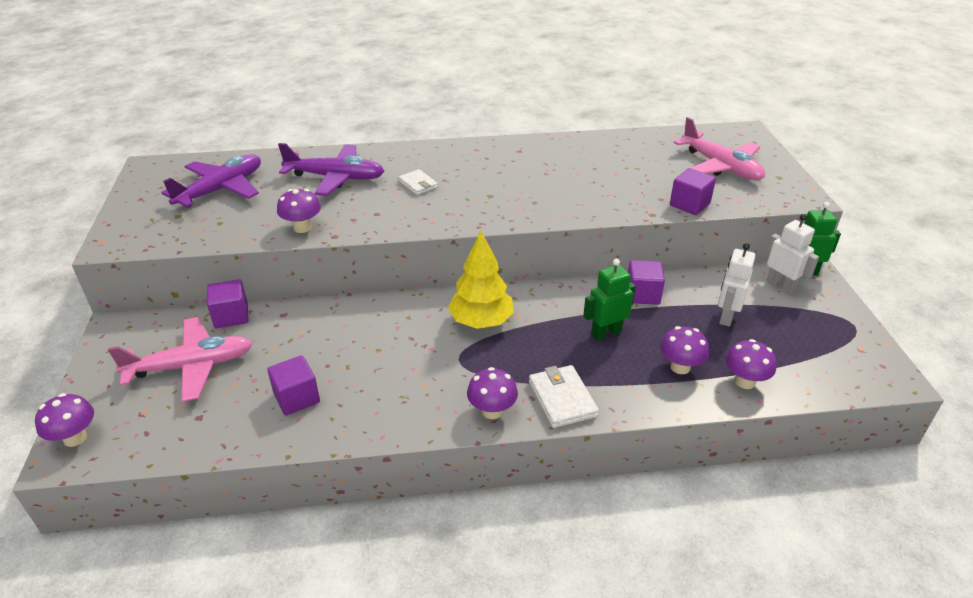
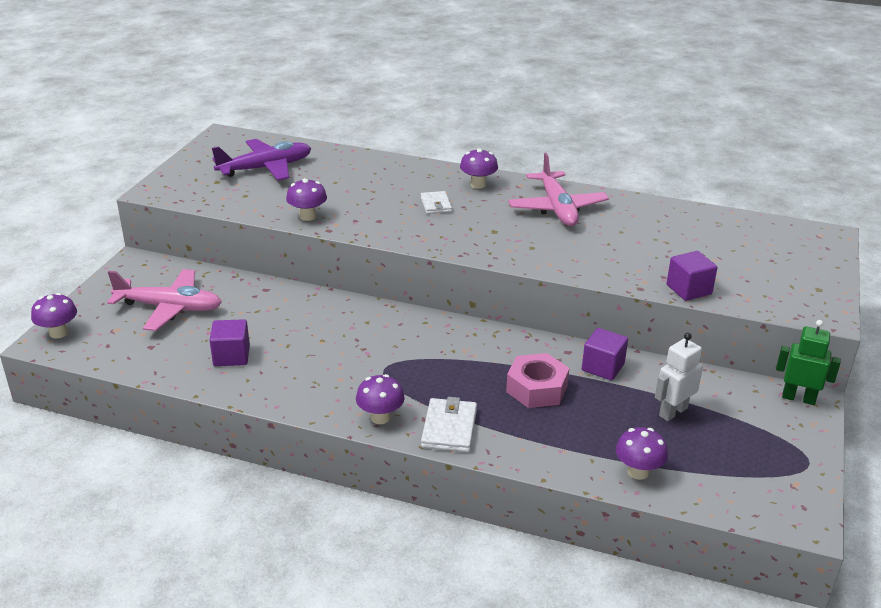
camera: 25 degrees right, 5 degrees down
purple cube [207,279,249,329] -> none
purple plane [278,143,384,196] -> none
yellow tree [448,231,514,329] -> none
green robot [583,259,636,340] -> pink nut [506,353,569,408]
purple mushroom [660,326,709,374] -> purple mushroom moved to [460,148,498,189]
pink plane [673,117,765,180] -> pink plane moved to [508,153,609,226]
white robot [766,214,819,294] -> none

